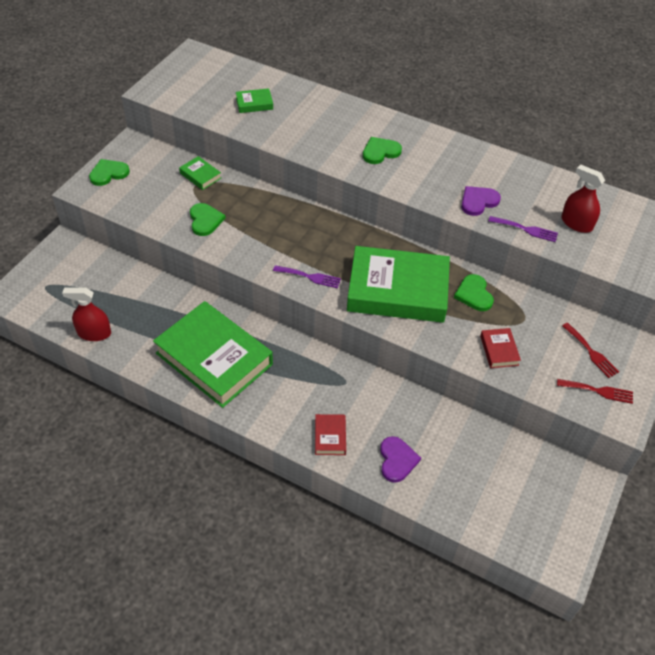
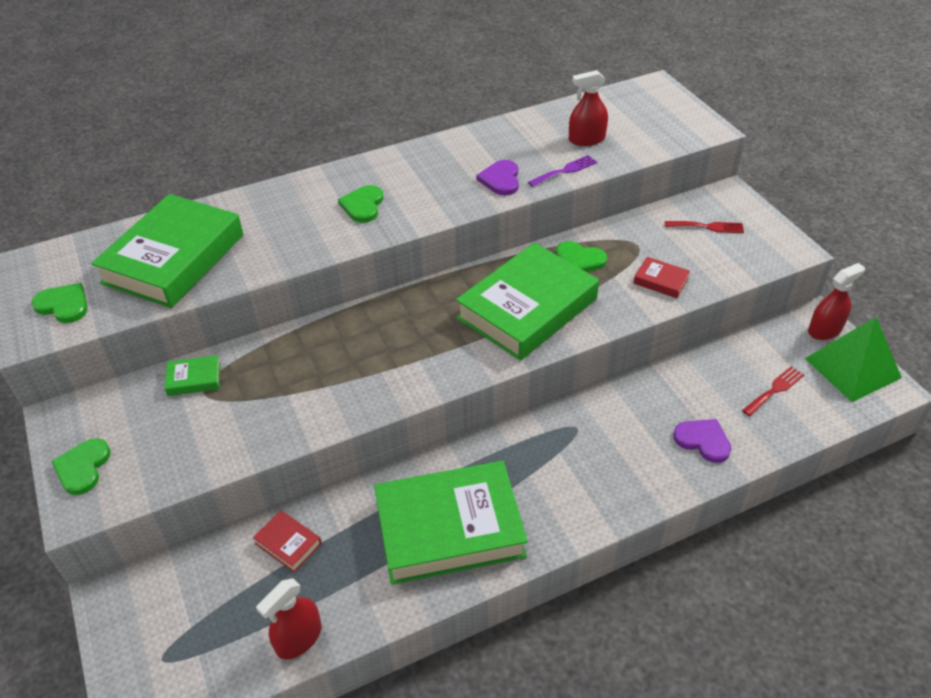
camera: 50 degrees left, 5 degrees down
green heart [190,203,226,236] -> green heart moved to [31,283,88,323]
green book [236,88,273,113] -> green book [91,194,243,308], size x2.48
purple fork [273,265,341,288] -> none
red book [315,414,346,455] -> red book moved to [253,510,322,572]
red fork [557,379,633,404] -> red fork moved to [742,366,804,416]
none -> green pyramid [805,317,902,402]
none -> red spray bottle [808,263,865,340]

